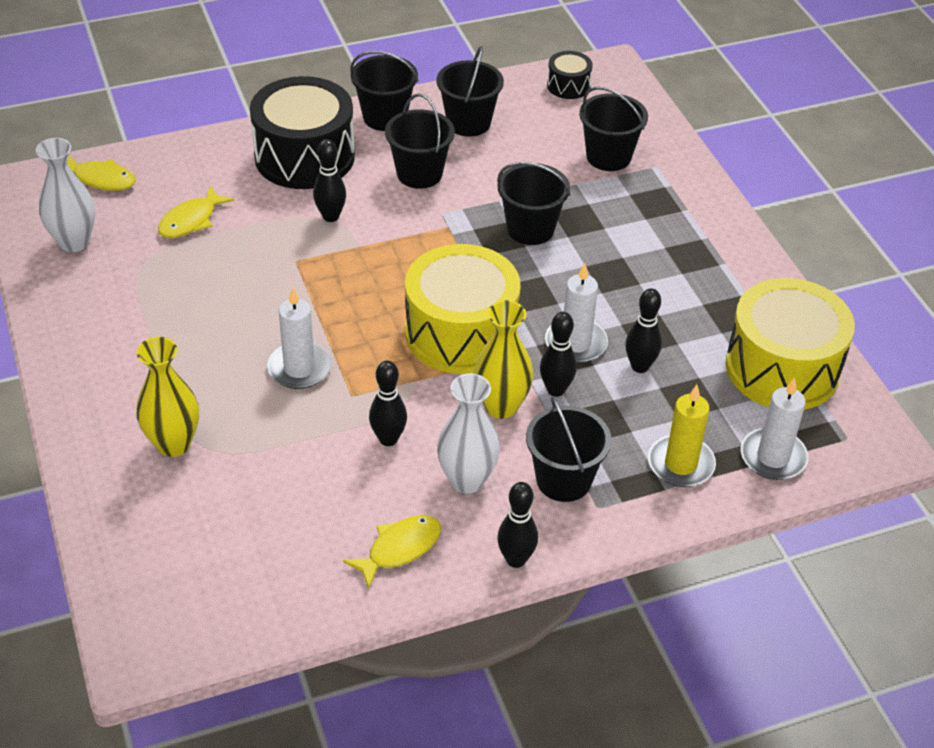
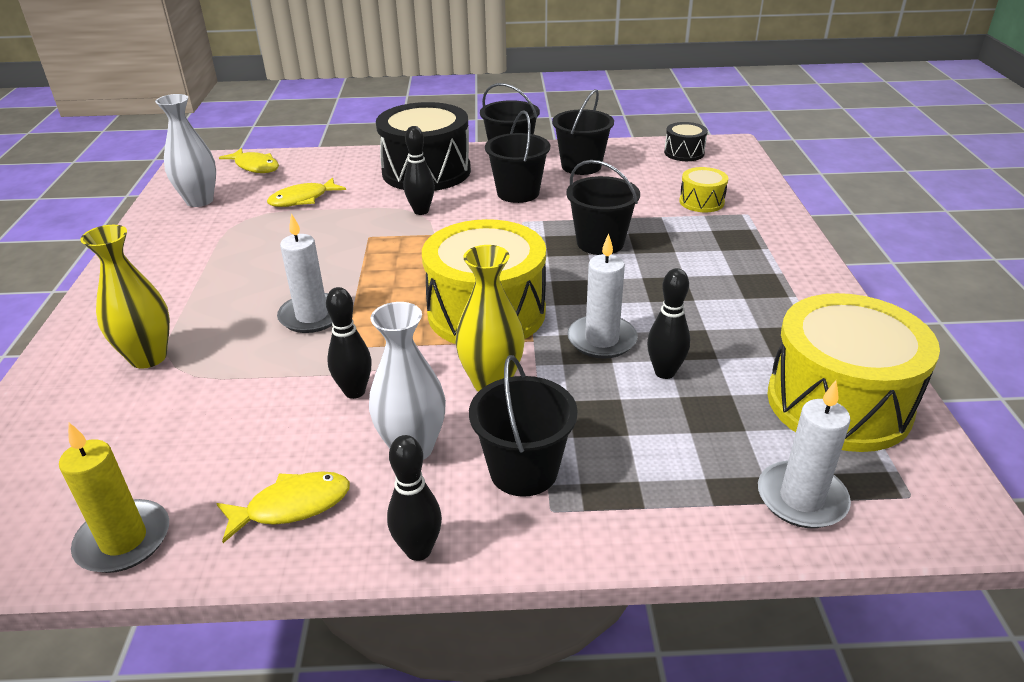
camera: 20 degrees right, 10 degrees down
black bowling pin [540,312,577,397] -> none
black bucket [579,87,648,171] -> yellow drum [679,167,728,212]
yellow candle [648,385,716,487] -> yellow candle moved to [59,423,169,573]

